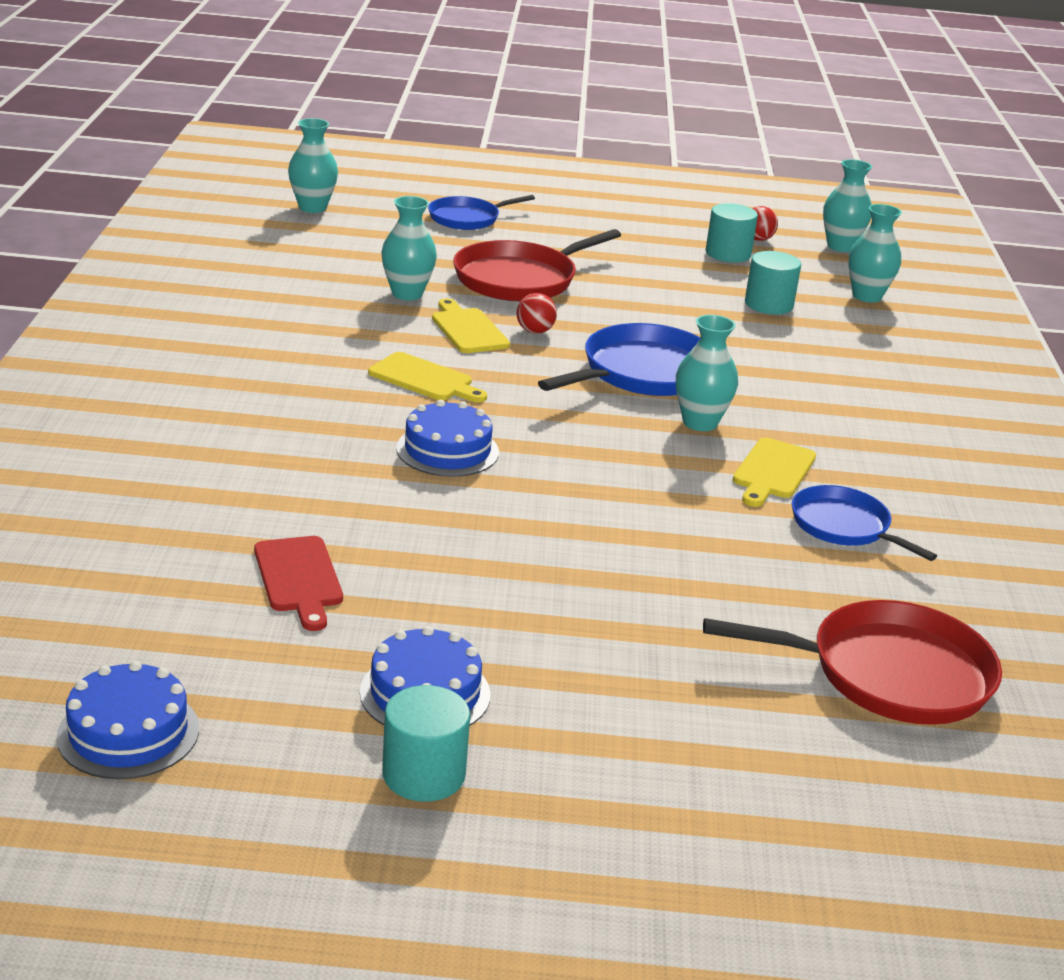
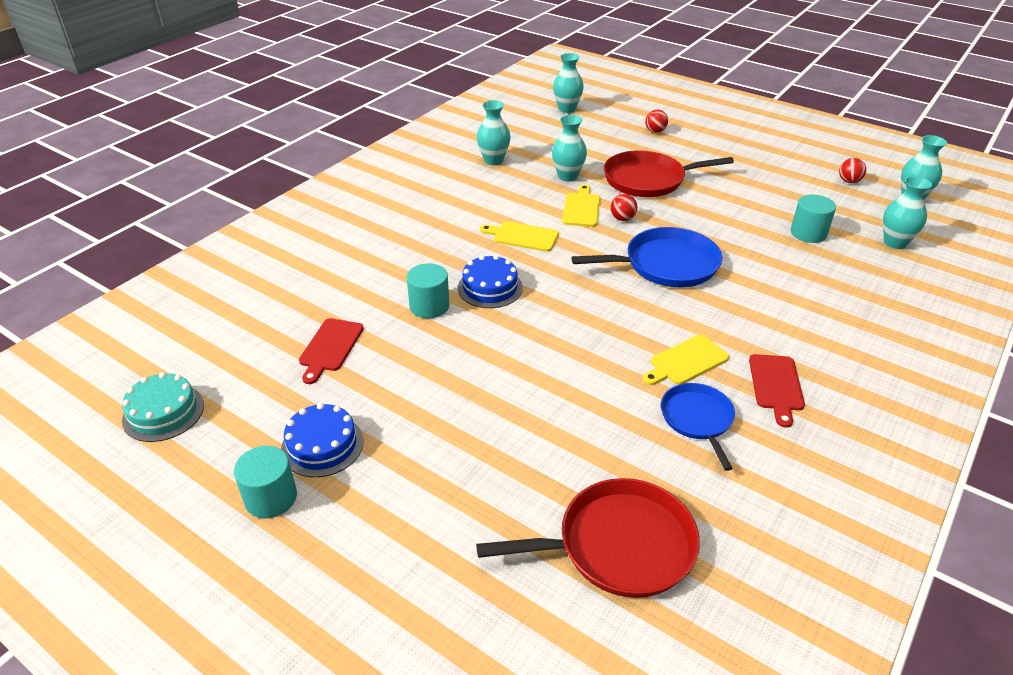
camera: 35 degrees right, 10 degrees up
blue cake [56,661,199,779] -> turquoise cake [122,372,204,442]
yellow cutting board [368,352,487,403] -> yellow cutting board turned 135 degrees clockwise [480,222,559,252]
blue pan [428,195,535,230] -> red ball [645,109,668,133]
turquoise vase [676,315,738,431] -> turquoise vase moved to [477,100,511,165]
red pan [703,600,1002,725] -> red pan turned 45 degrees counterclockwise [476,478,700,598]
turquoise cylinder [706,203,758,262] -> turquoise cylinder moved to [407,263,449,318]
none -> red cutting board [749,354,805,428]

